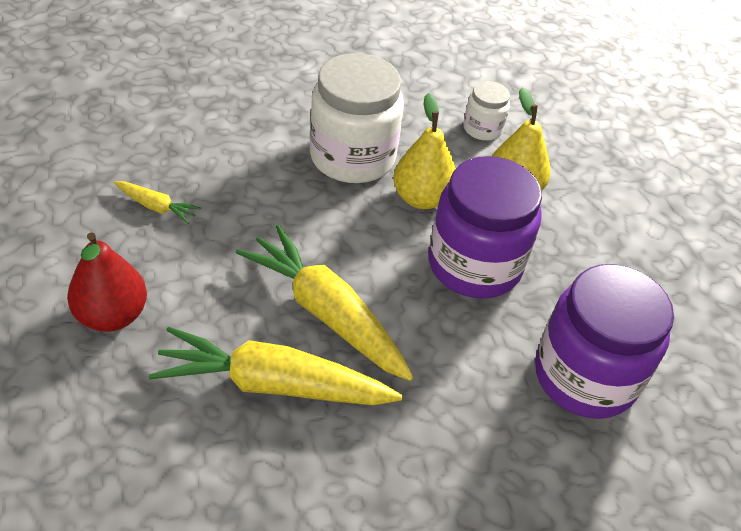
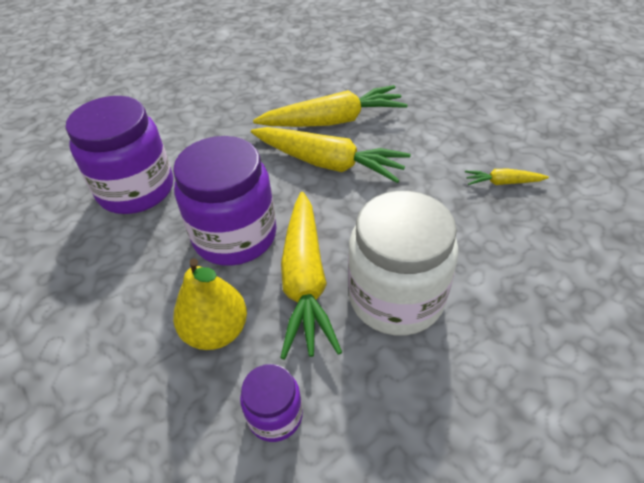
camera: 165 degrees right, 0 degrees up
red pear [67,232,147,332] -> none
yellow pear [393,93,456,209] -> yellow carrot [280,192,342,360]
white jar [463,81,510,141] -> purple jar [240,364,303,442]

